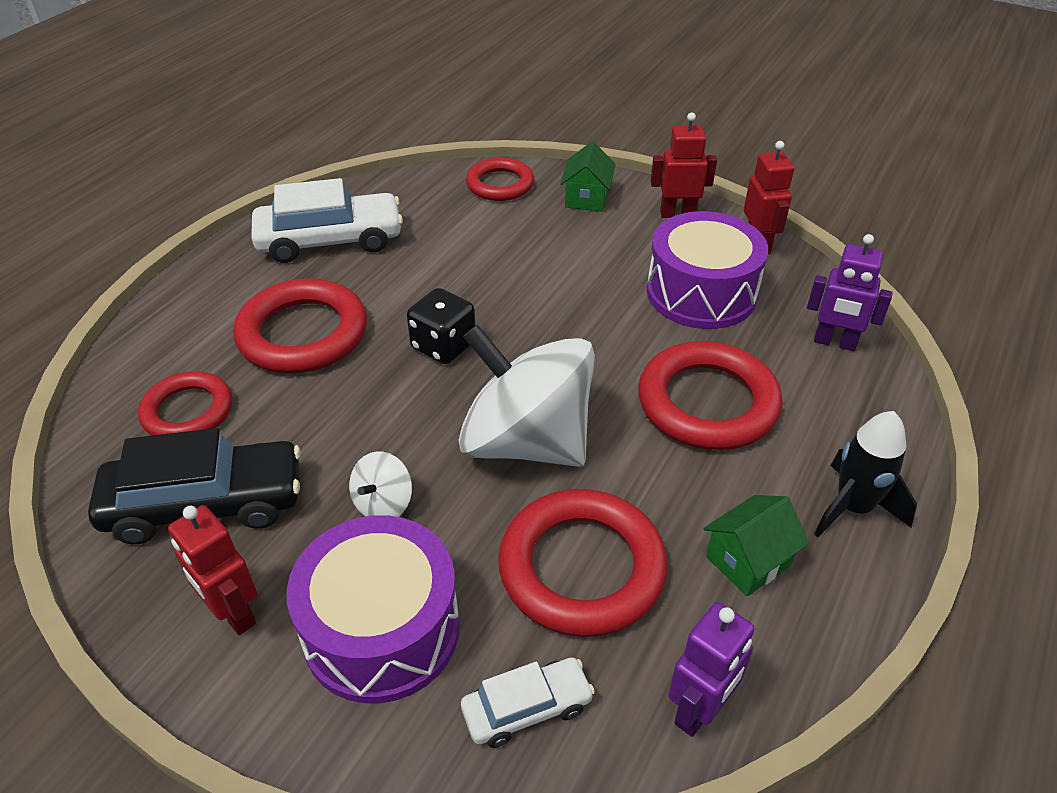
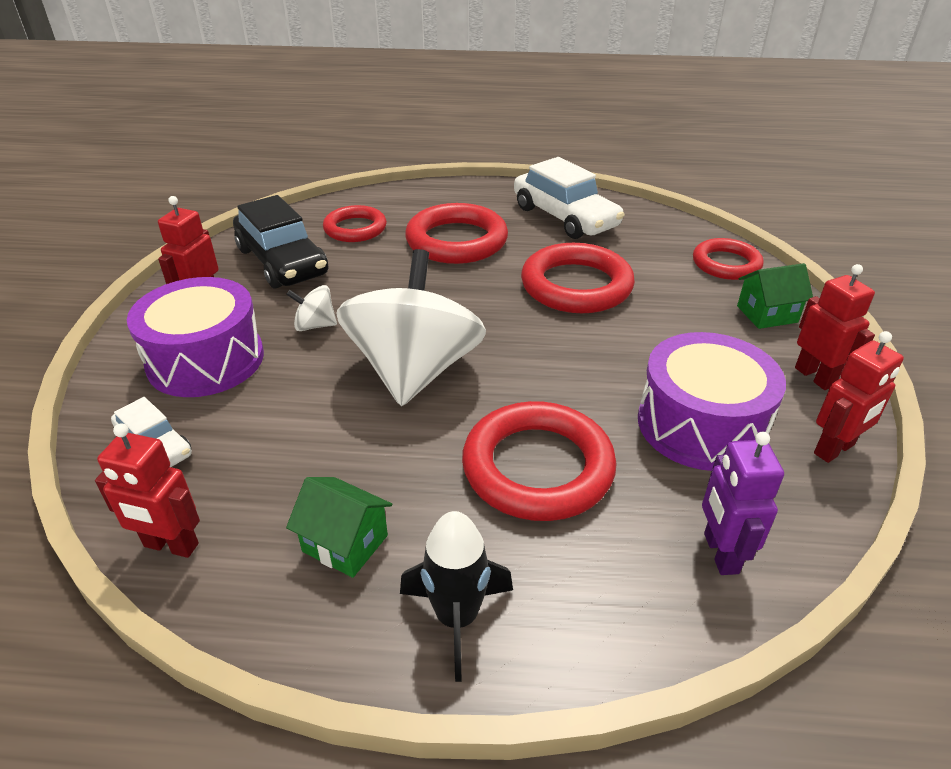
camera: 65 degrees right, 5 degrees down
black dice [407,288,475,364] -> none
red ring [498,489,668,637] -> red ring moved to [521,243,635,313]
purple robot [668,602,754,737] -> red robot [95,423,200,558]

